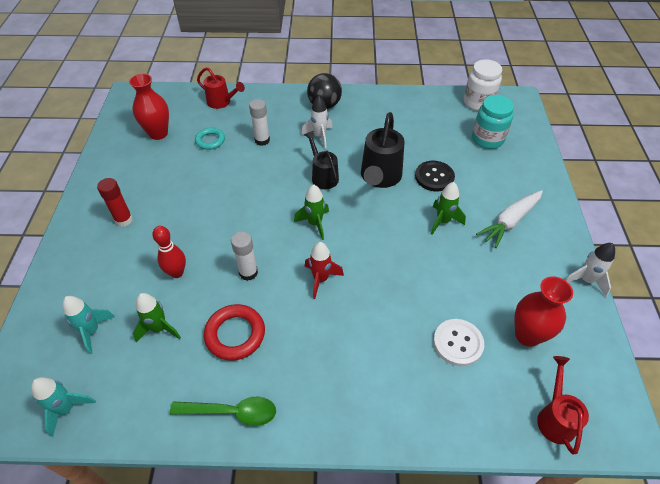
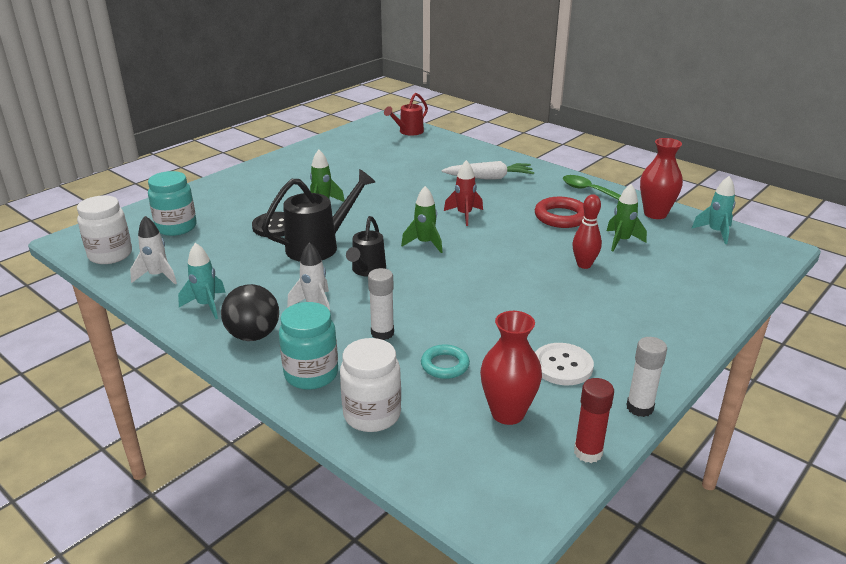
camera: 140 degrees left, 20 degrees down
turquoise rocket [63,296,115,354] -> turquoise rocket moved to [178,243,226,319]
red glue stick [97,178,133,227] -> red glue stick moved to [574,378,614,463]
red watering can [197,67,245,109] -> white jar [340,338,401,432]
white glue stick [231,231,258,281] -> white glue stick moved to [626,337,667,417]
white button [433,319,484,366] -> white button moved to [535,343,594,385]
white carrot [476,190,543,248] -> white carrot moved to [442,161,534,180]
red vase [514,276,573,347] -> red vase moved to [640,138,683,219]
white rocket [565,243,615,297] -> white rocket moved to [130,216,177,284]
none -> turquoise jar [279,302,338,390]

